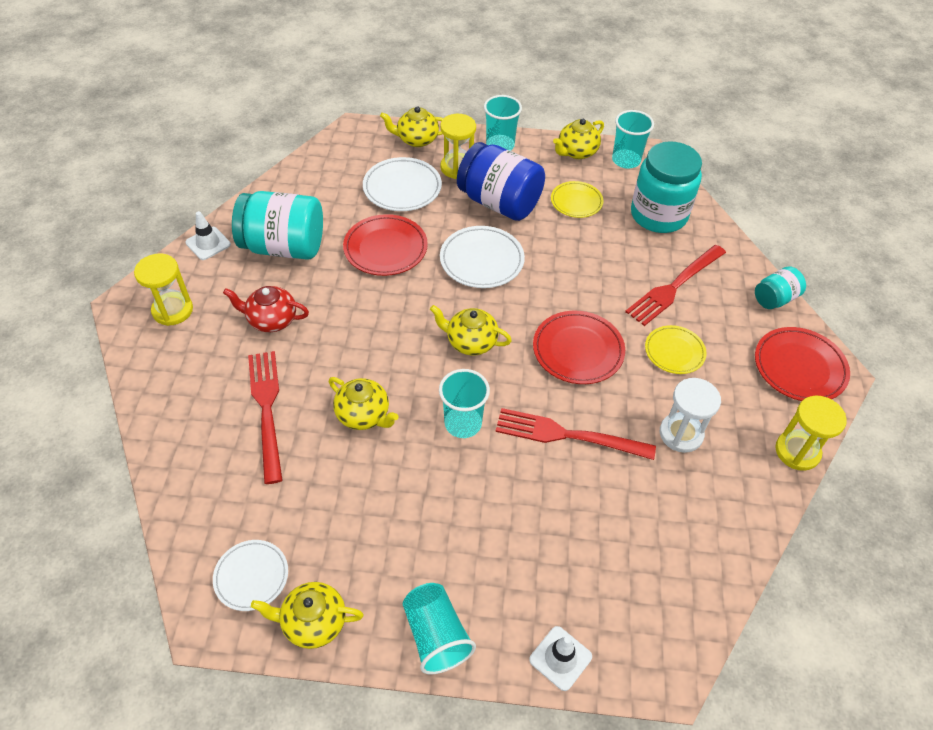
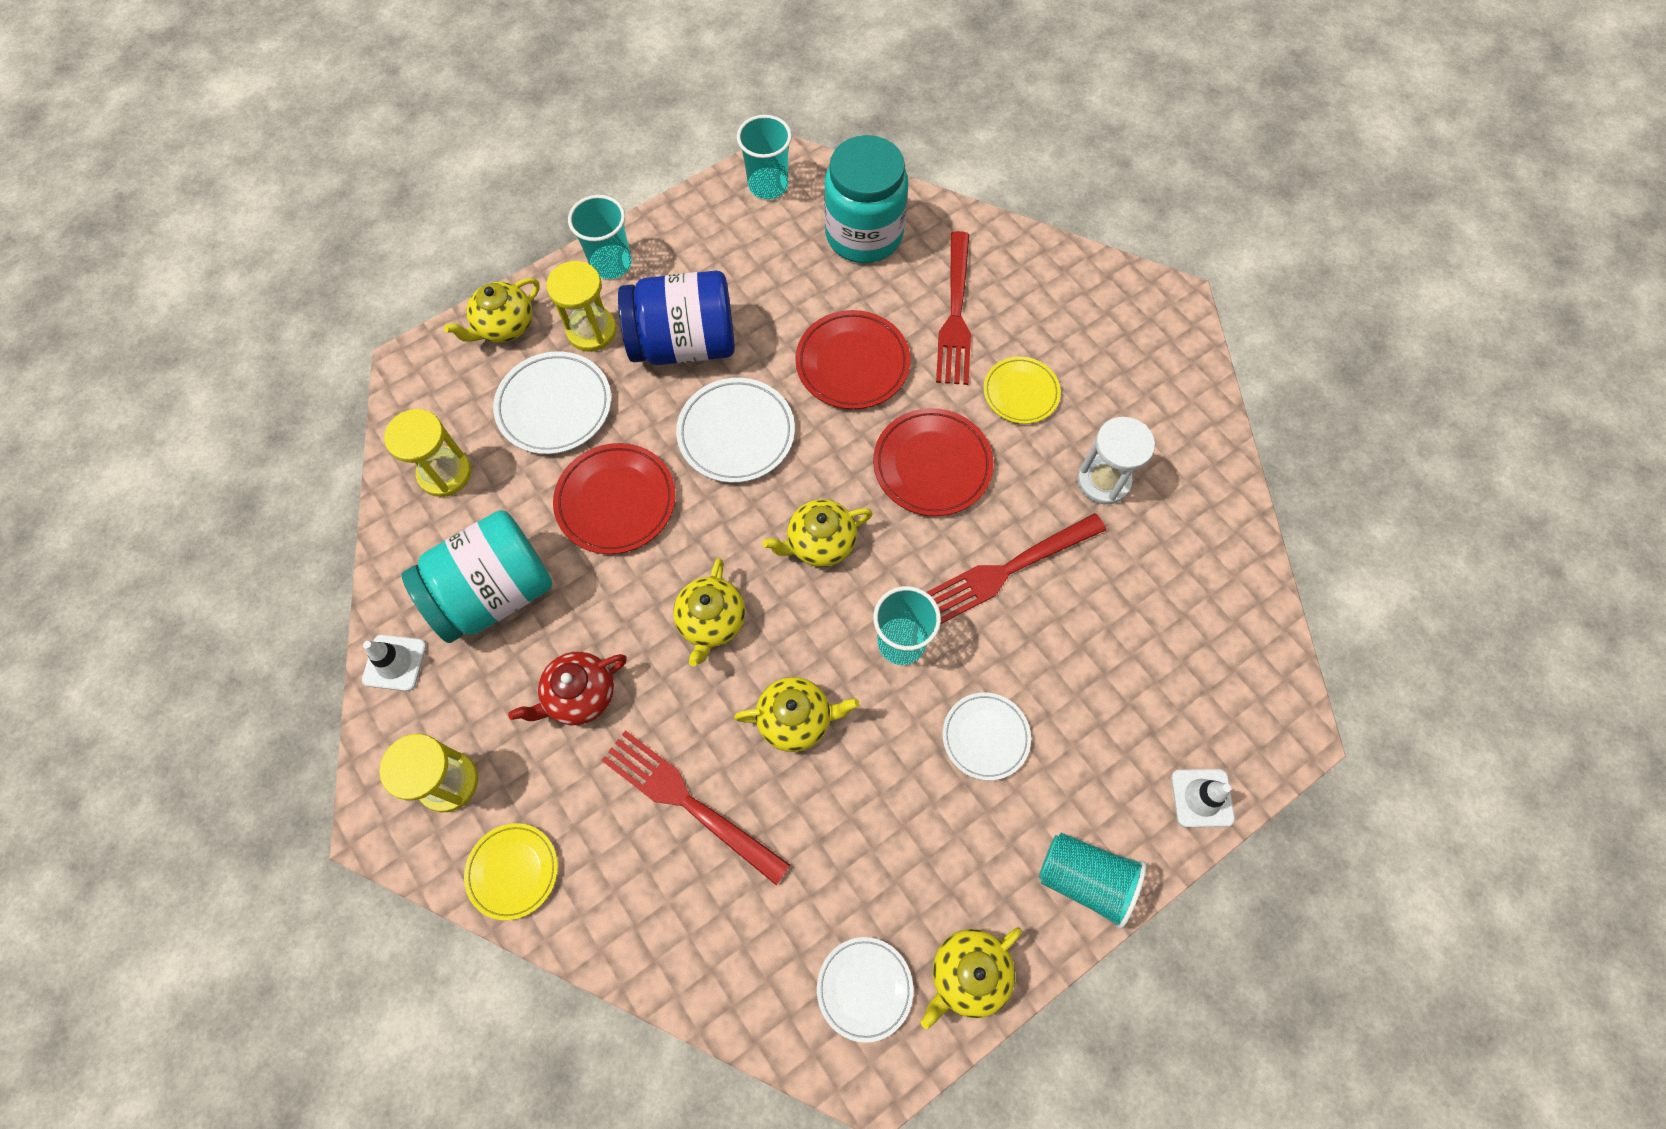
camera: 40 degrees left, 15 degrees up
yellow plate [551,181,603,218] -> yellow plate moved to [464,823,558,920]
yellow teapot [553,119,604,159] -> yellow teapot moved to [673,558,746,666]
turquoise jar [755,266,806,309] -> none
red plate [755,327,850,401] -> red plate moved to [795,310,911,409]
yellow hourglass [776,396,847,471] -> yellow hourglass moved to [384,409,471,497]
none -> white plate [942,693,1031,781]

